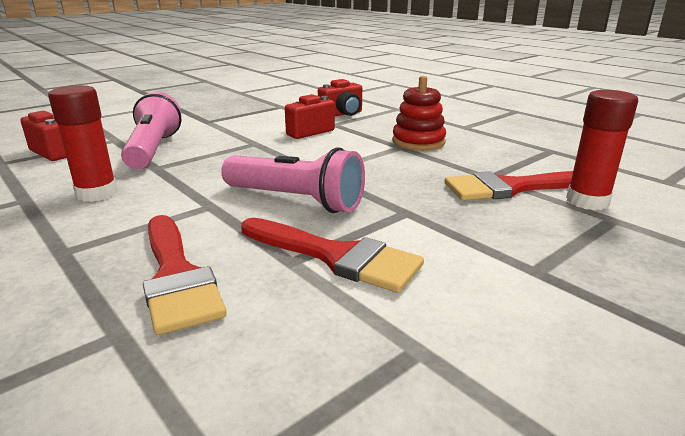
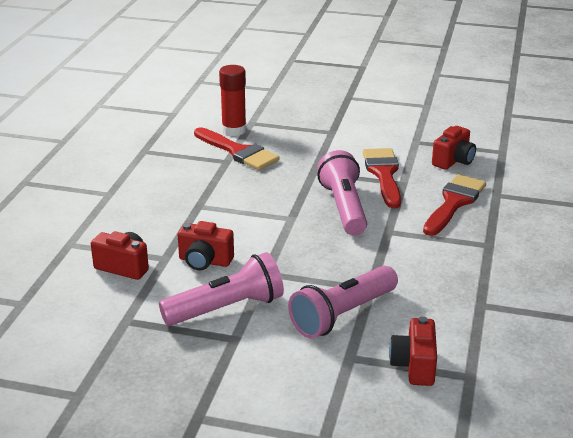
camera: 125 degrees left, 5 degrees up
red glue stick [48,85,118,202] -> none
red stacking toy [392,76,446,150] -> none
none -> pink flashlight [159,252,284,326]
none -> red camera [432,126,476,170]

